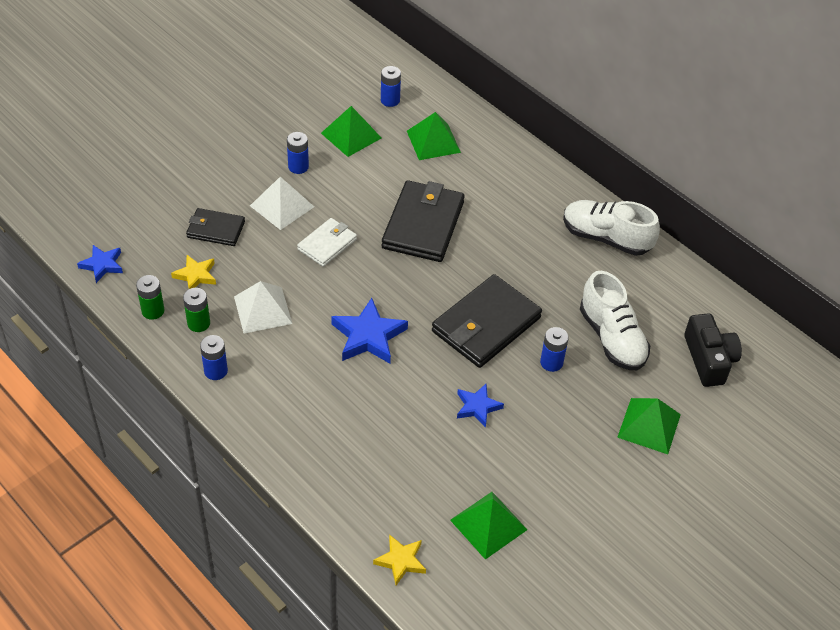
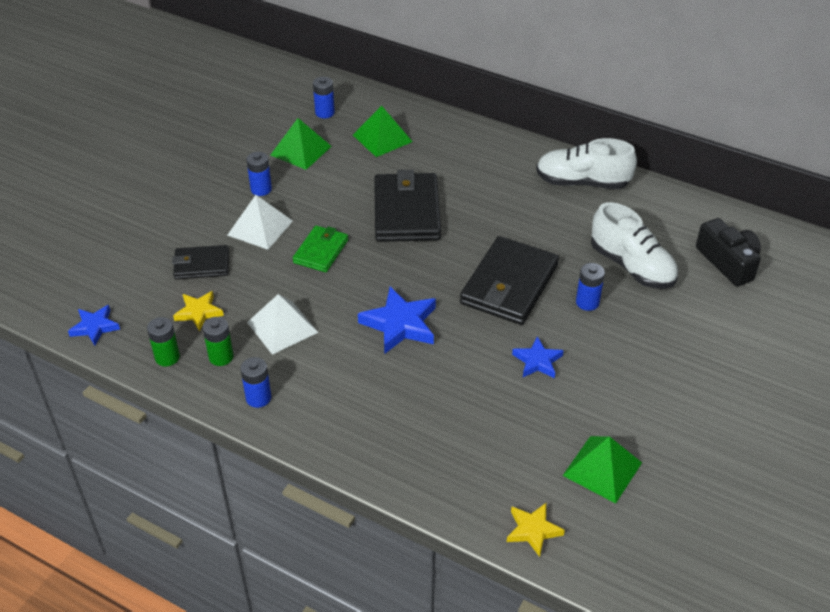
camera: 15 degrees left, 5 degrees down
white wallet [297,218,357,267] -> green wallet [293,225,348,272]
green pyramid [617,398,681,454] -> none

